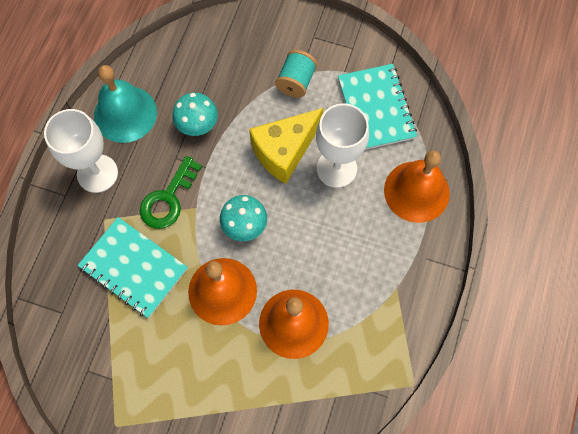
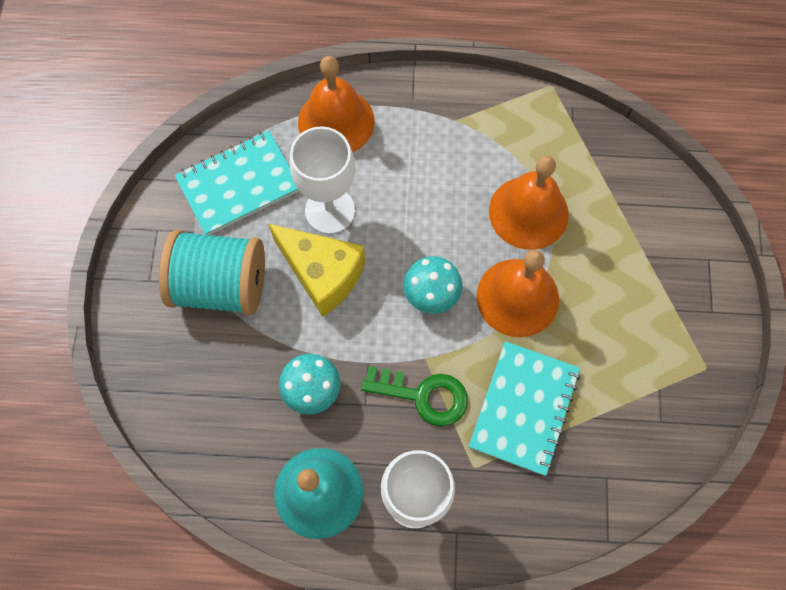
camera: 105 degrees left, 0 degrees up
turquoise spool [275,50,317,98] -> turquoise spool [159,230,265,316], size x1.80

